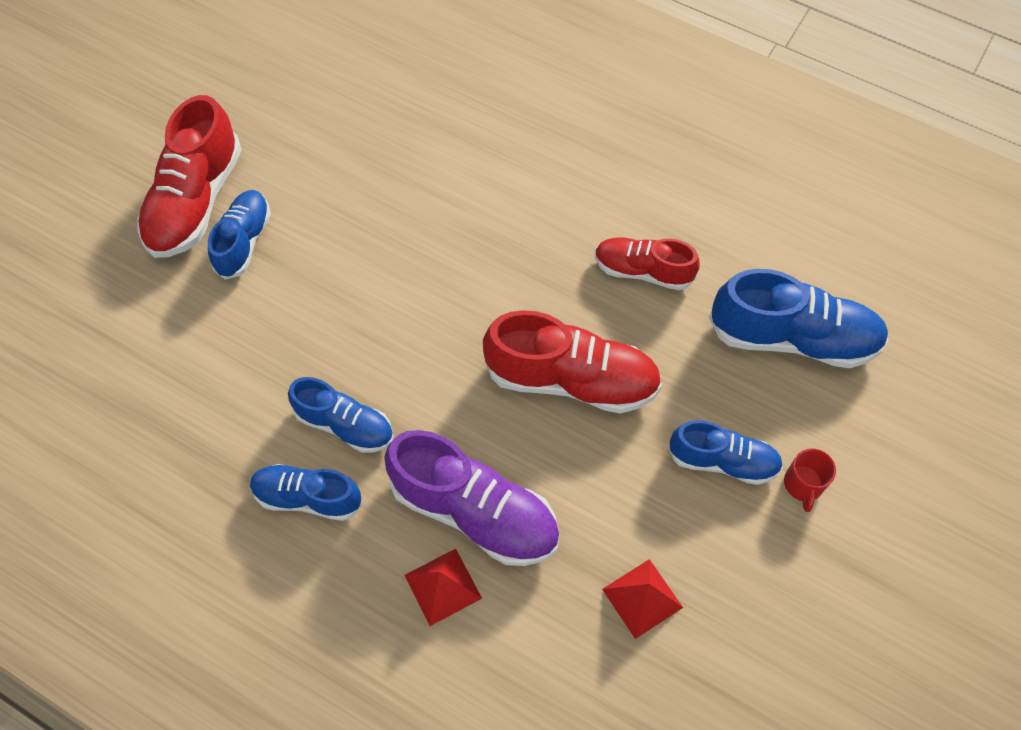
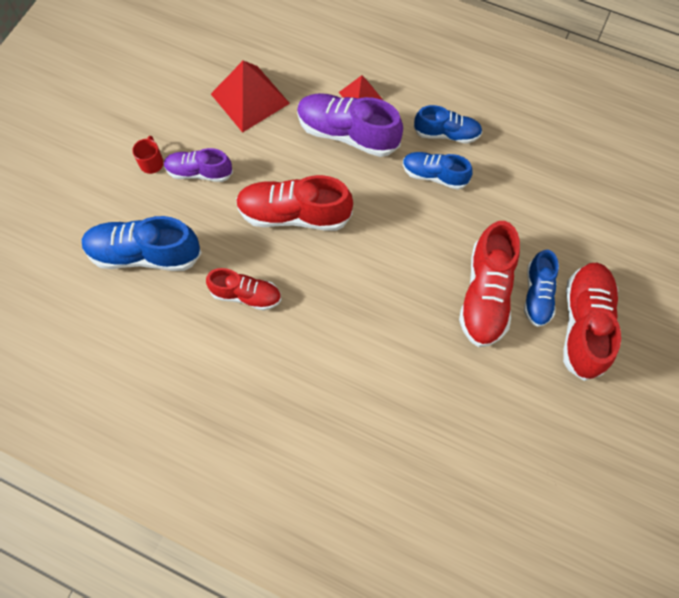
camera: 175 degrees right, 5 degrees up
red pyramid [602,559,683,639] -> red pyramid [211,60,290,133], size x1.77
blue shoe [668,420,783,485] -> purple shoe [164,148,233,182]
none -> red shoe [459,221,520,347]

